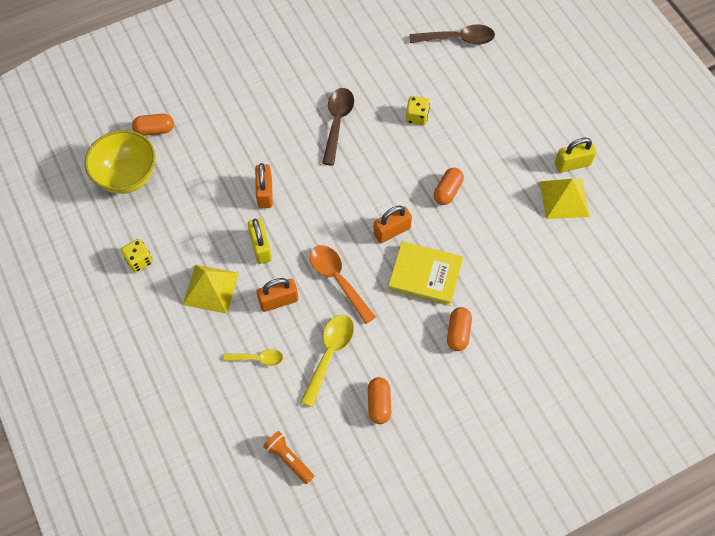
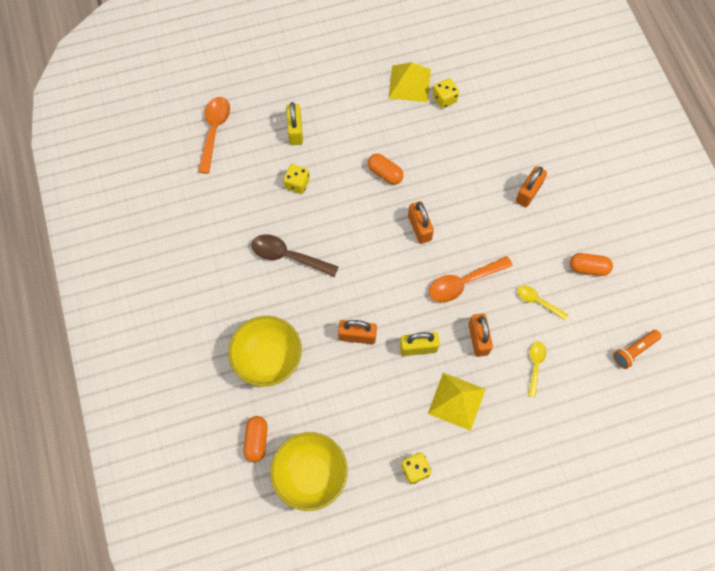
camera: 80 degrees left, 5 degrees up
yellow spoon [301,315,354,407] -> yellow spoon [517,286,568,320], size x0.60
yellow book [388,241,463,306] -> none
brown spoon [409,24,495,45] -> orange spoon [198,97,230,174]
orange capsule [447,307,472,351] -> orange padlock [516,166,547,207]
yellow padlock [555,138,597,173] -> yellow padlock moved to [286,102,303,145]
none -> yellow bowl [228,316,302,387]
none -> yellow dice [433,78,459,108]

